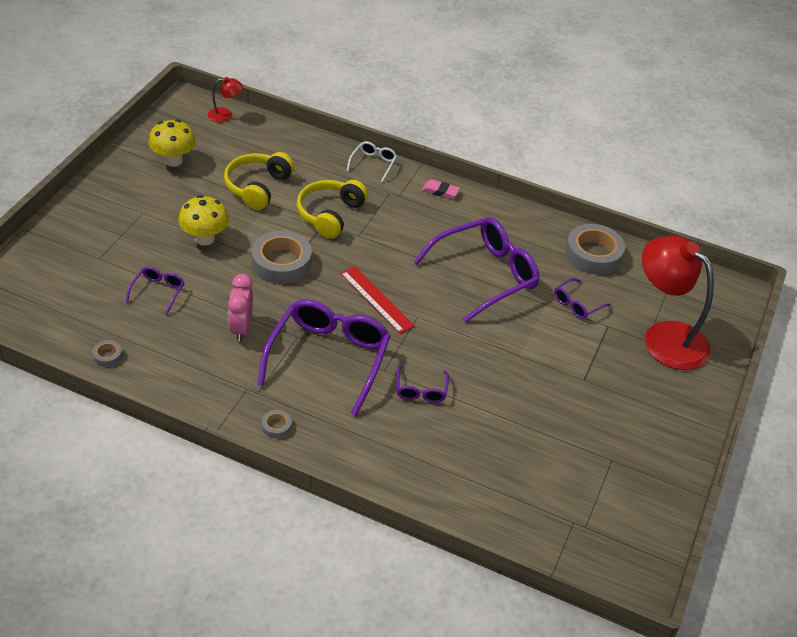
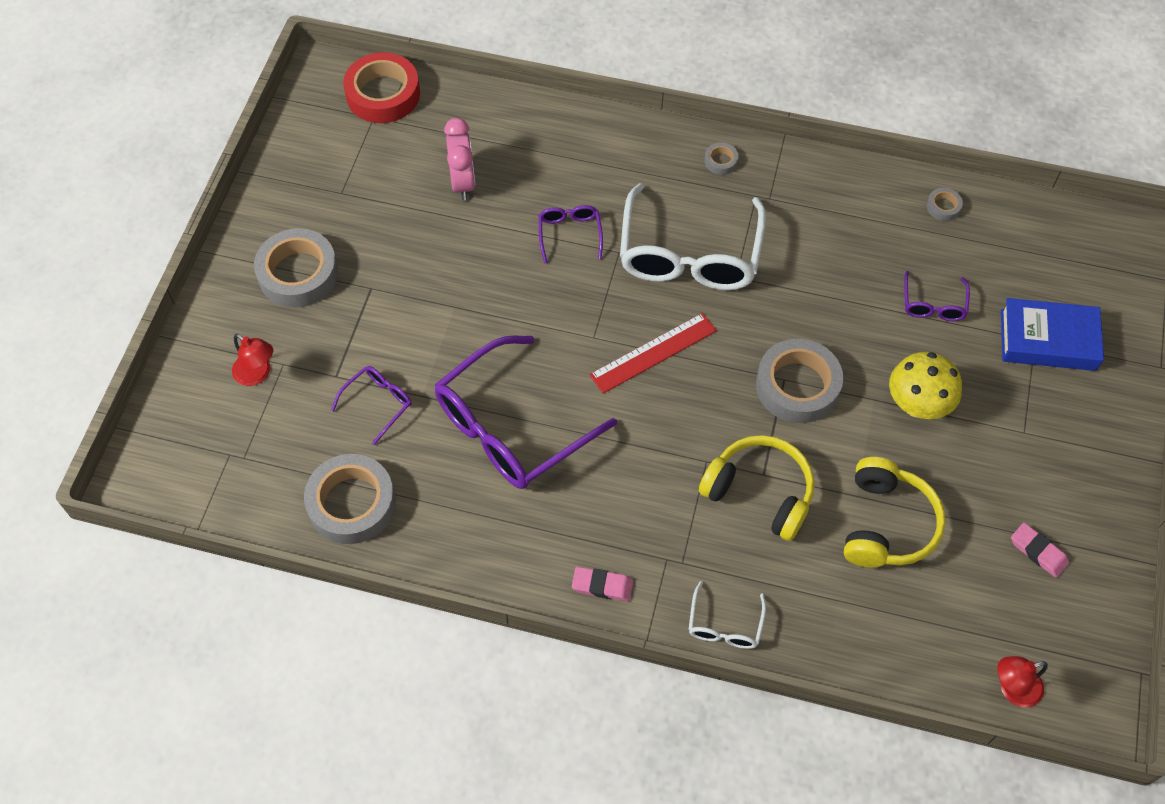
camera: 175 degrees right, 15 degrees up
yellow mushroom [149,120,196,167] -> pink eraser [1011,523,1069,578]
pink clock [228,274,253,342] -> pink clock moved to [444,118,475,200]
purple glasses [258,299,391,416] -> white glasses [620,183,766,290]
yellow headphones [297,180,368,239] -> yellow headphones turned 75 degrees counterclockwise [699,435,814,541]
red ruler [340,266,415,334] -> red ruler turned 75 degrees counterclockwise [589,313,717,393]
red lamp [642,236,714,370] -> red lamp [232,334,273,386], size x0.43
none -> grey tape [254,228,338,308]
none -> red tape [343,52,420,123]
none -> blue book [1001,298,1104,371]

